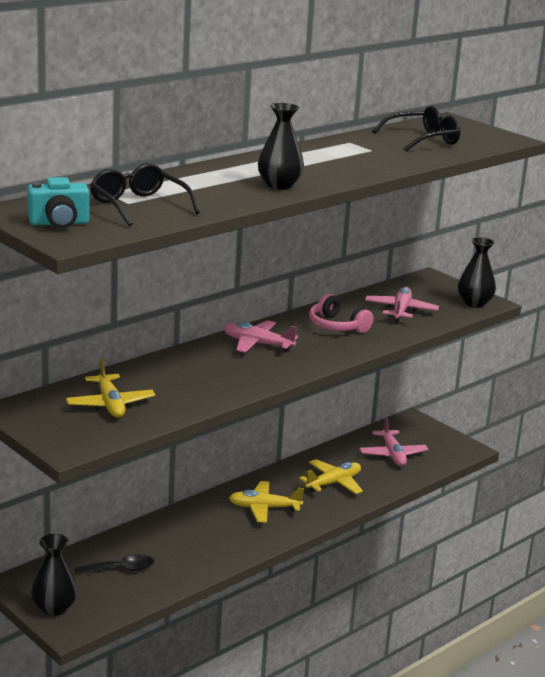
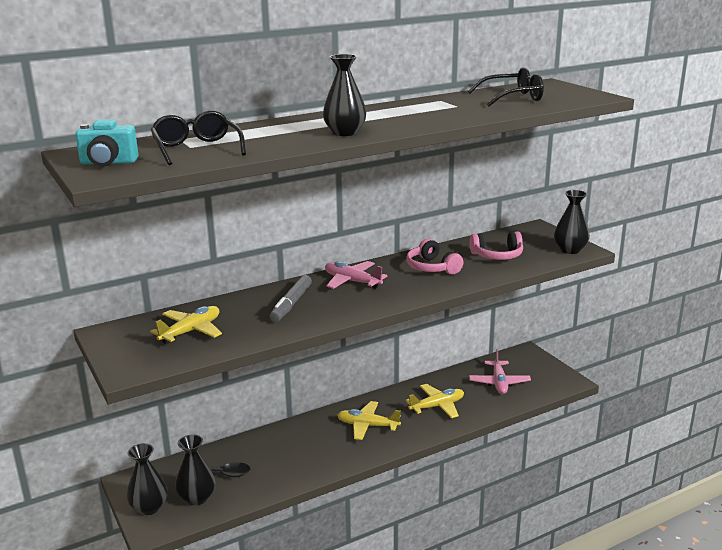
camera: 15 degrees right, 0 degrees up
yellow plane [66,358,155,418] -> yellow plane turned 135 degrees counterclockwise [150,306,222,344]
pink plane [365,287,439,322] -> pink headphones [470,231,523,260]
none -> black vase [175,434,215,505]
none -> grey marker [270,275,312,322]

